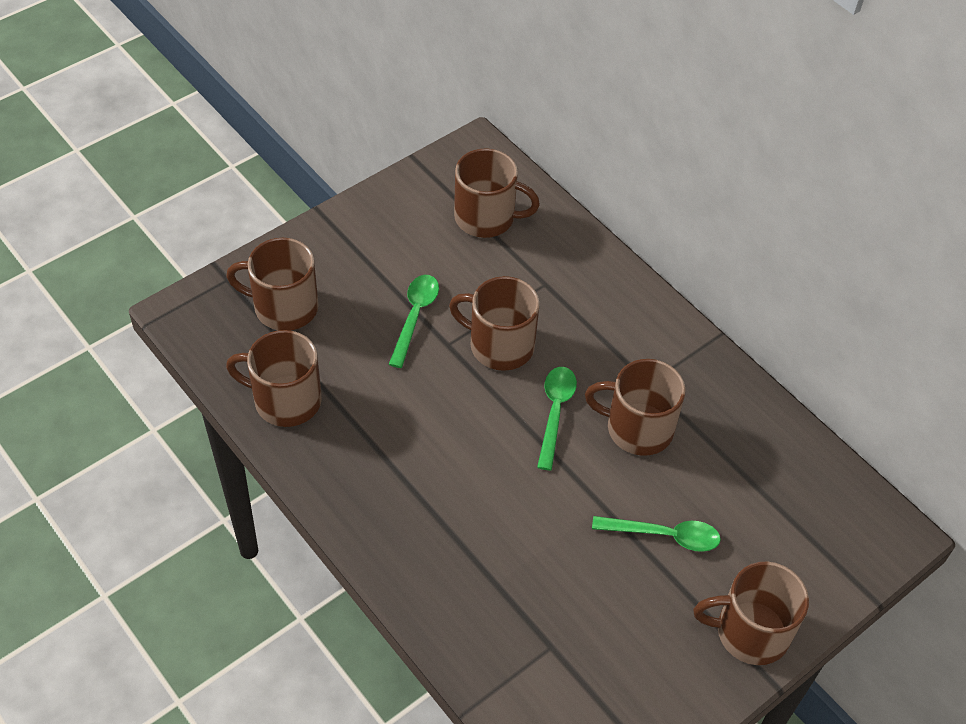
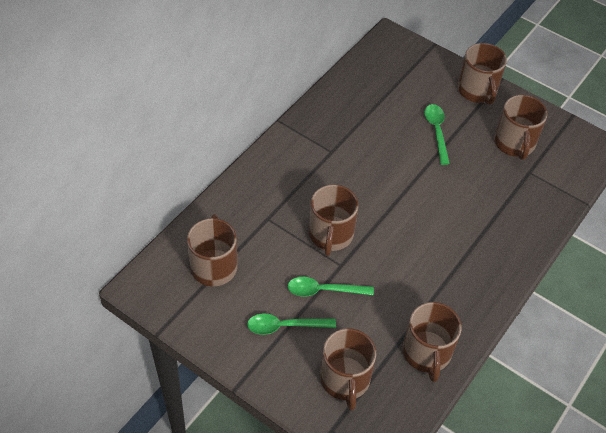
camera: 105 degrees left, 0 degrees up
green spoon [537,367,577,471] -> green spoon moved to [247,313,336,335]
brown mug [585,359,685,456] -> brown mug moved to [494,95,548,160]

